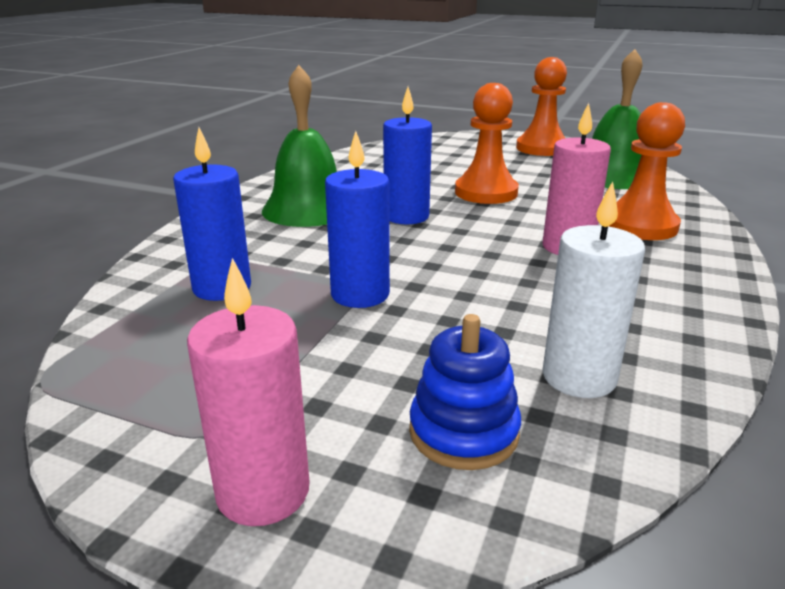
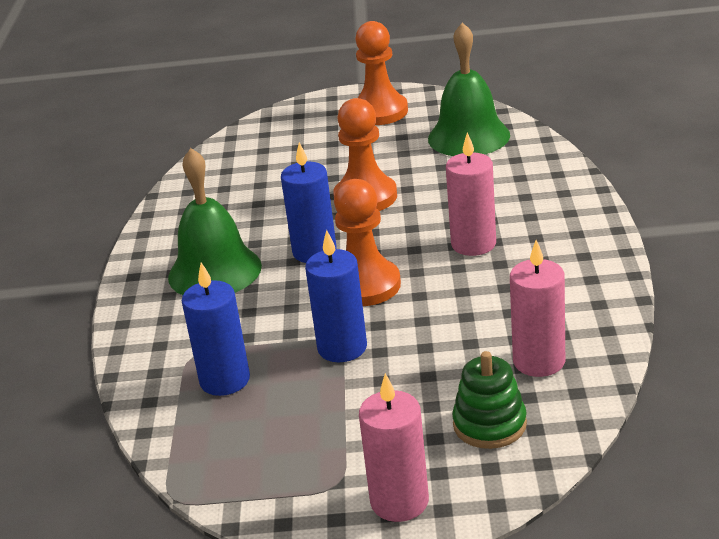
camera: 20 degrees left, 5 degrees up
blue stacking toy [409,314,521,470] -> green stacking toy [452,351,527,449]
white candle [542,181,645,398] -> pink candle [510,240,565,377]
orange pawn [609,102,685,240] -> orange pawn moved to [334,179,401,306]

